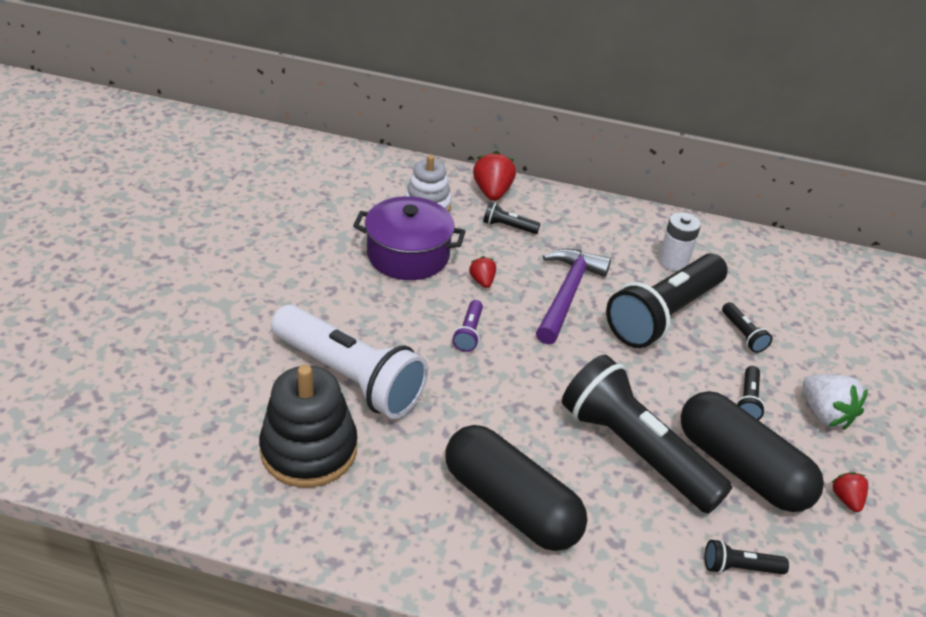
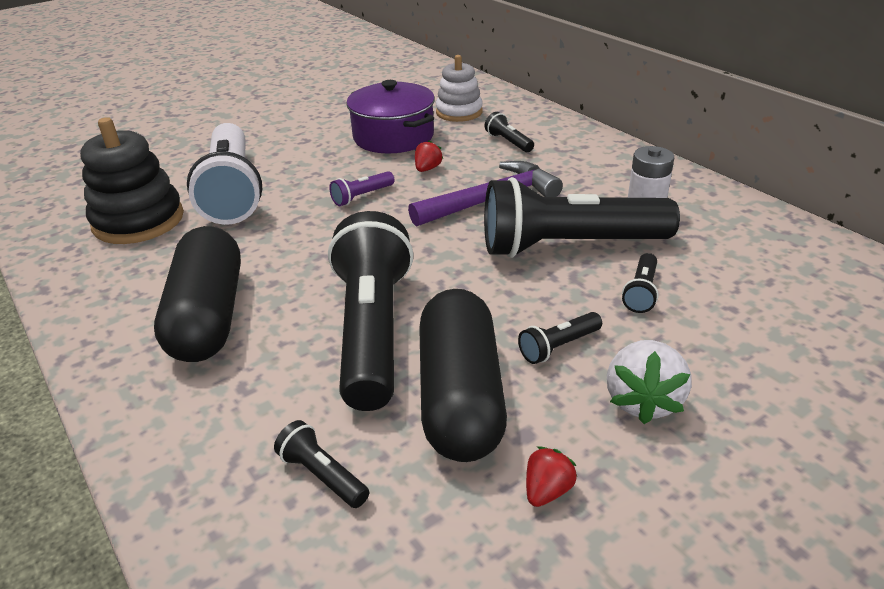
camera: 45 degrees right, 5 degrees down
red strawberry [473,151,516,201] -> none

